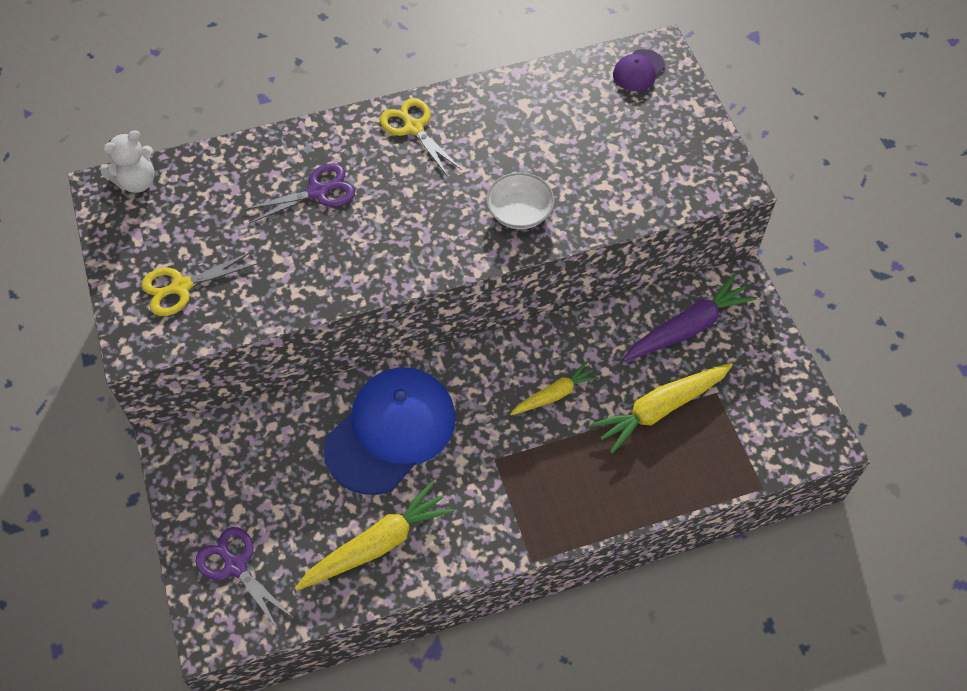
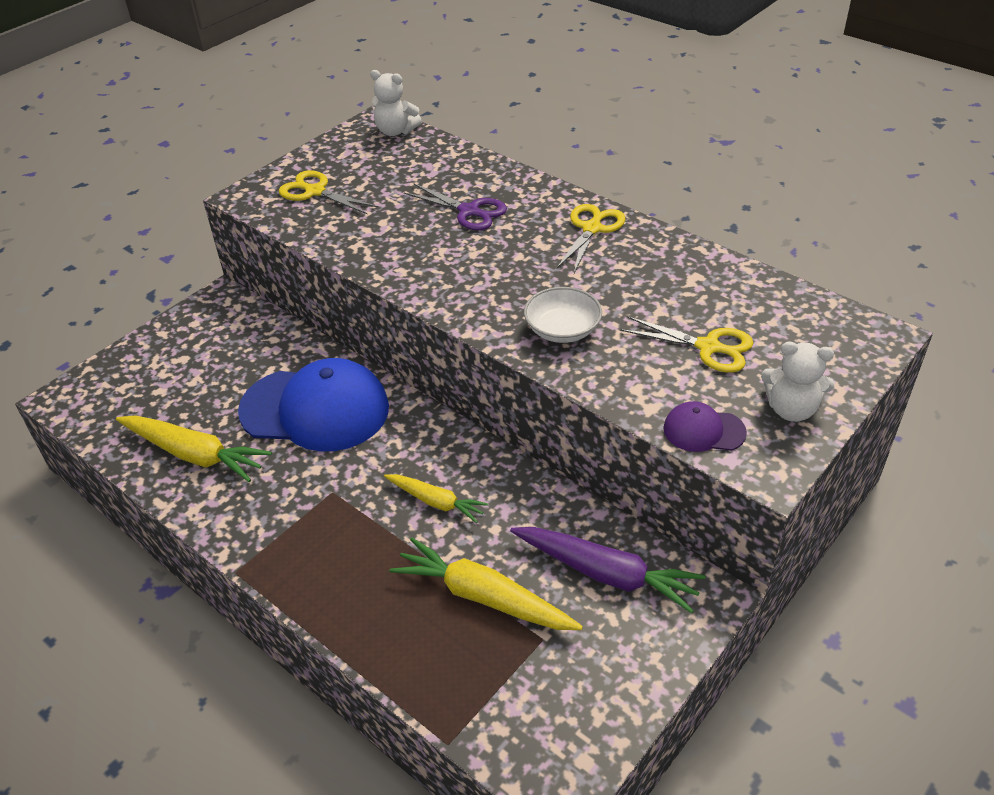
camera: 60 degrees right, 15 degrees down
purple scissors [196,527,292,630] -> none
purple cap [613,49,665,91] -> purple cap moved to [663,401,747,452]
none -> yellow scissors [620,316,754,373]
none -> white teddy bear [761,342,835,422]

